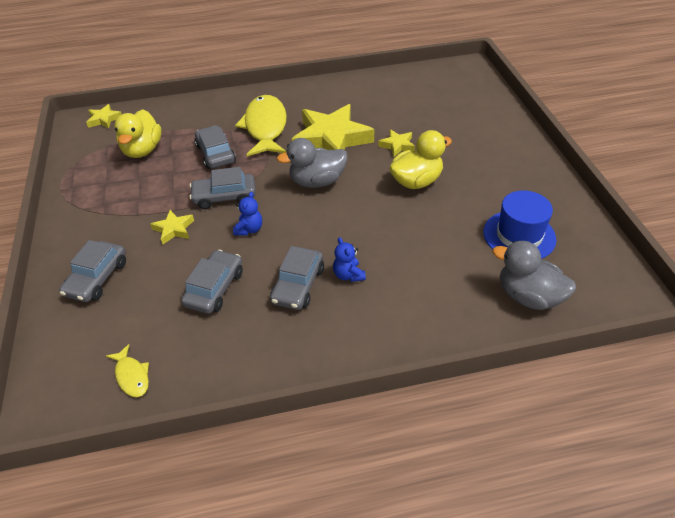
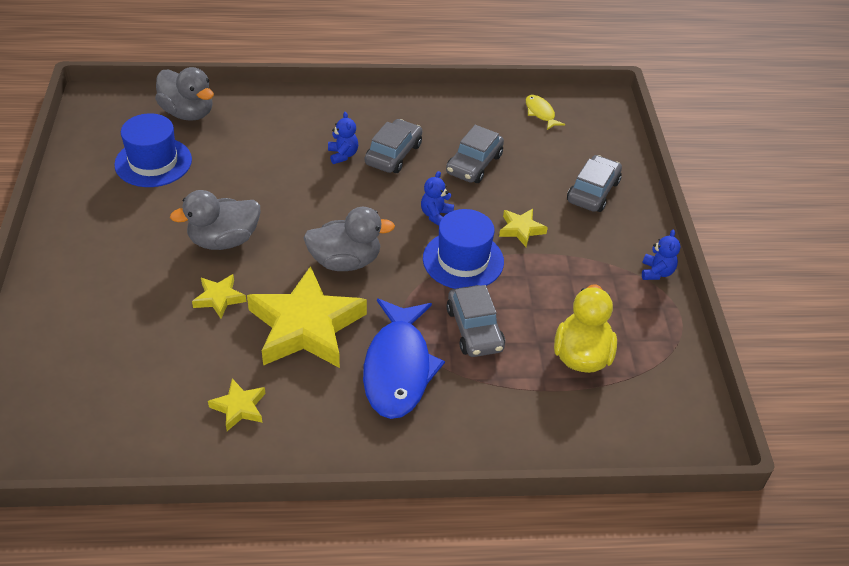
camera: 175 degrees left, 0 degrees up
yellow star [86,104,122,129] -> yellow star moved to [208,379,265,431]
grey car [189,167,256,209] -> blue hat [423,209,504,289]
yellow fish [235,95,287,156] -> blue fish [363,299,445,419]
yellow duck [389,130,452,189] -> grey duck [170,190,260,250]
none -> blue teddy bear [642,230,681,280]

